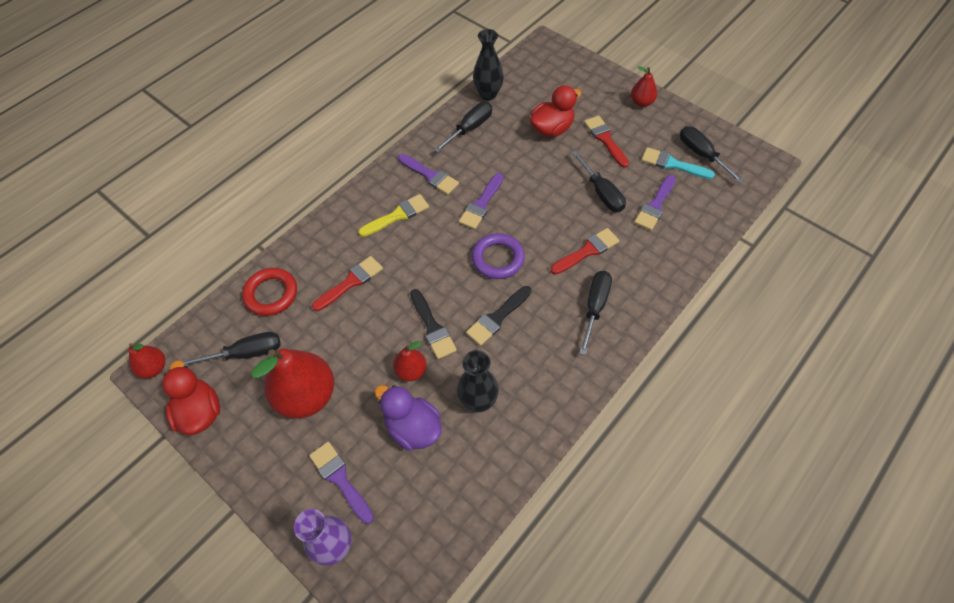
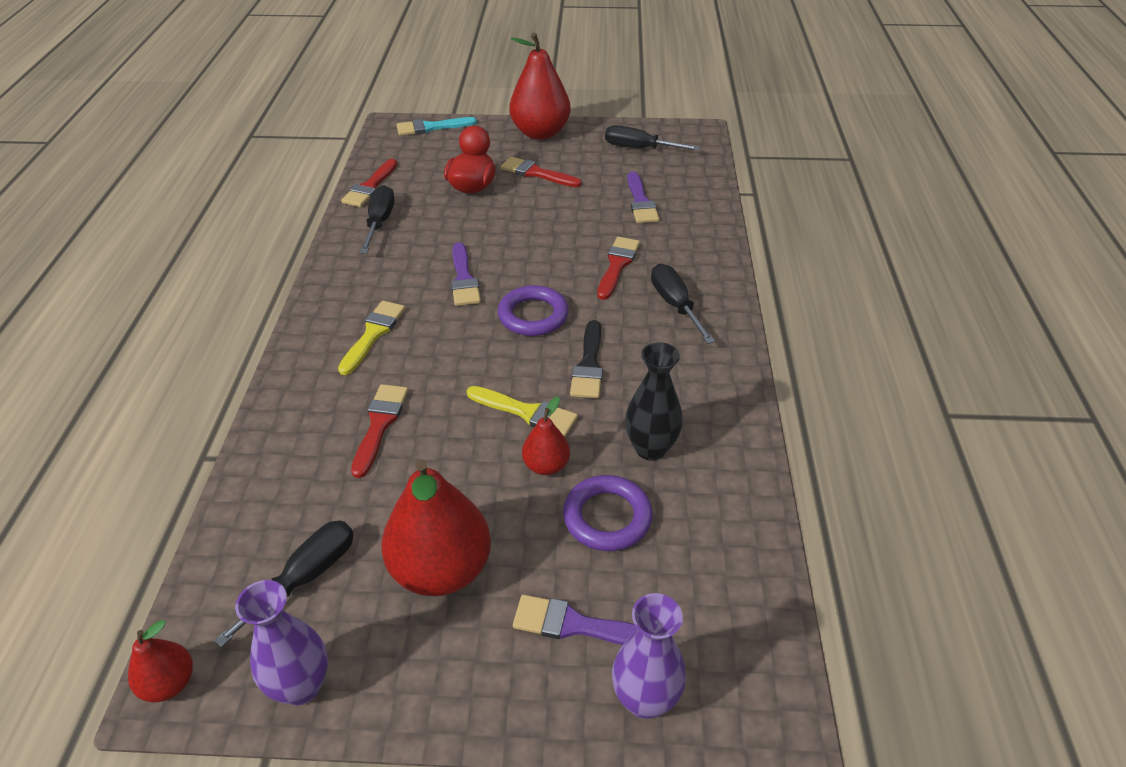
camera: 40 degrees left, 15 degrees down
red duck [162,360,220,435] -> purple vase [235,580,328,705]
red ring [242,268,297,316] -> none
purple duck [375,385,442,451] -> purple ring [563,475,653,551]
purple brush [398,154,459,195] -> none
black brush [410,289,457,359] -> yellow brush [467,386,578,437]
black vase [473,29,504,101] -> red brush [341,159,397,207]
black screwdriver [572,151,626,212] -> none
red pear [631,66,657,107] -> red pear [510,33,571,140], size x1.98
turquoise brush [641,147,715,179] -> turquoise brush moved to [397,117,477,136]

